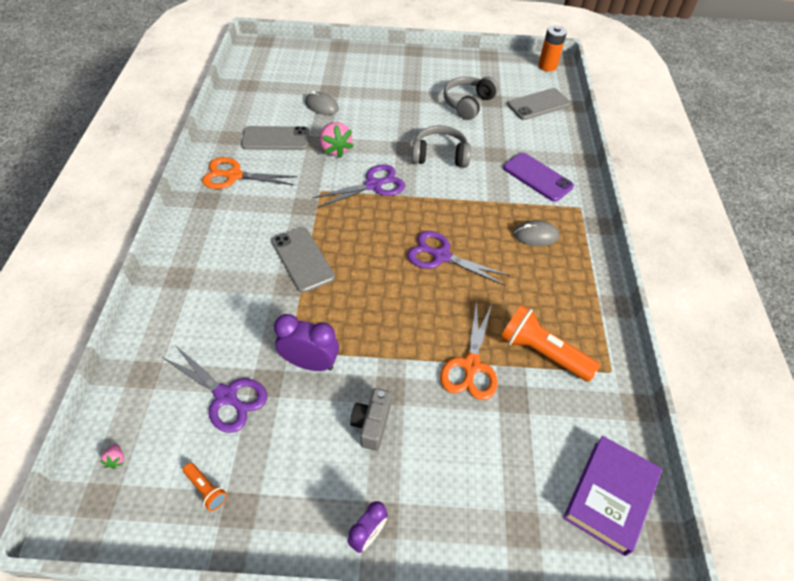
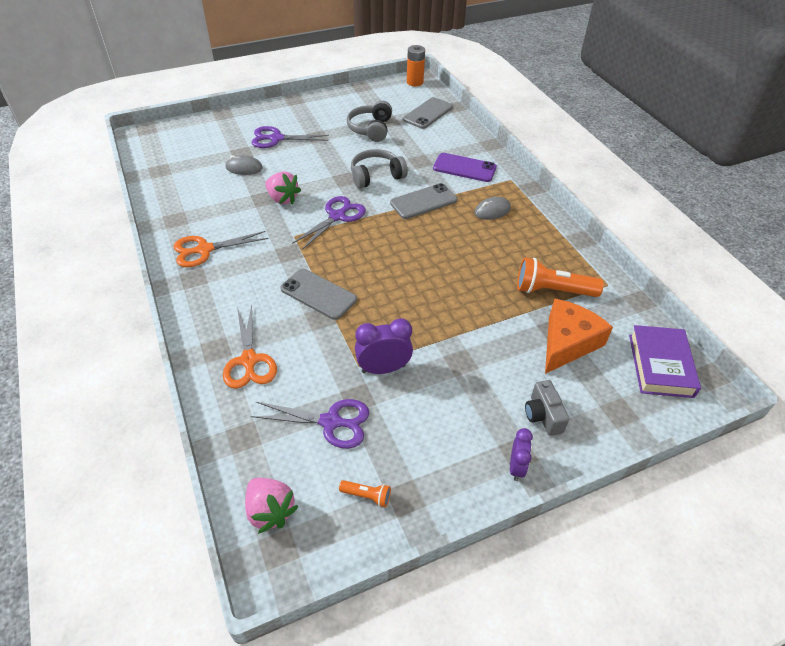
camera: 25 degrees left, 5 degrees down
pink strawberry [99,444,124,469] -> pink strawberry [245,478,299,534], size x2.38
grey phone [241,126,309,150] -> grey phone moved to [390,183,457,219]
grey camera [350,388,392,451] -> grey camera moved to [525,380,570,436]
purple scissors [407,231,510,286] -> purple scissors moved to [252,126,329,148]
orange scissors [440,300,498,400] -> orange scissors moved to [223,305,277,389]
none -> orange cheese [545,299,613,374]

